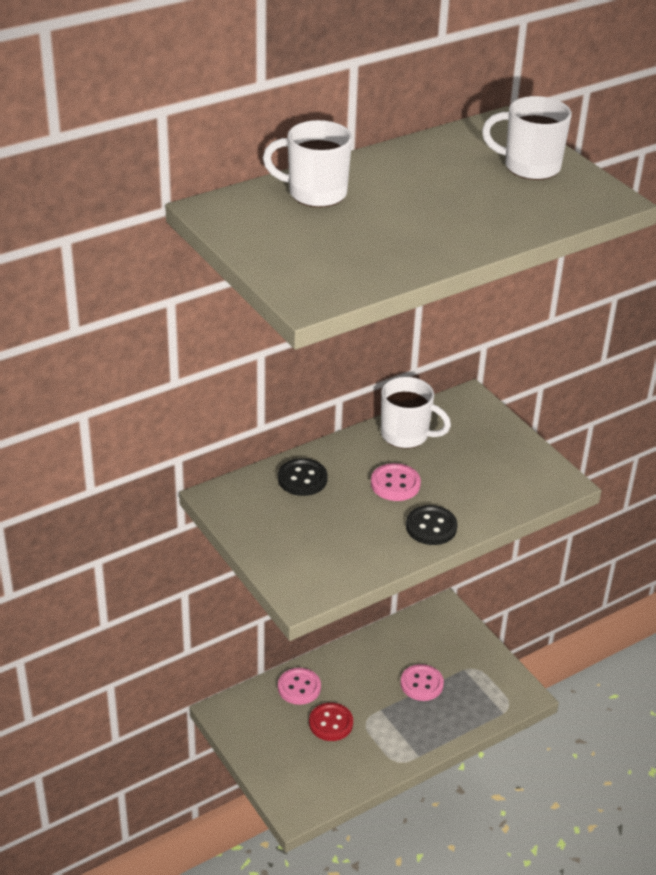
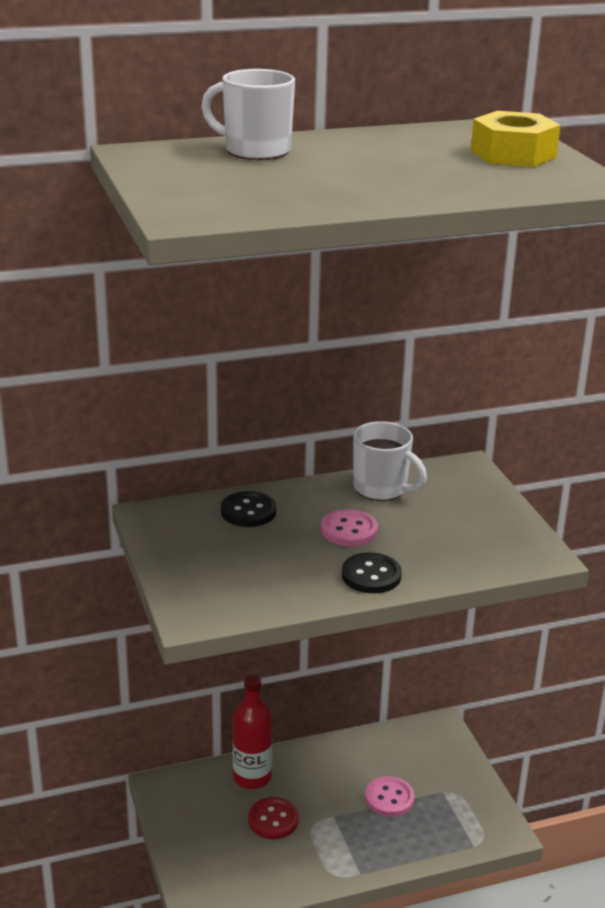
camera: 15 degrees right, 10 degrees down
pink button [278,668,321,705] -> red bottle [233,675,273,789]
white mug [482,96,572,180] -> yellow nut [471,111,561,167]

